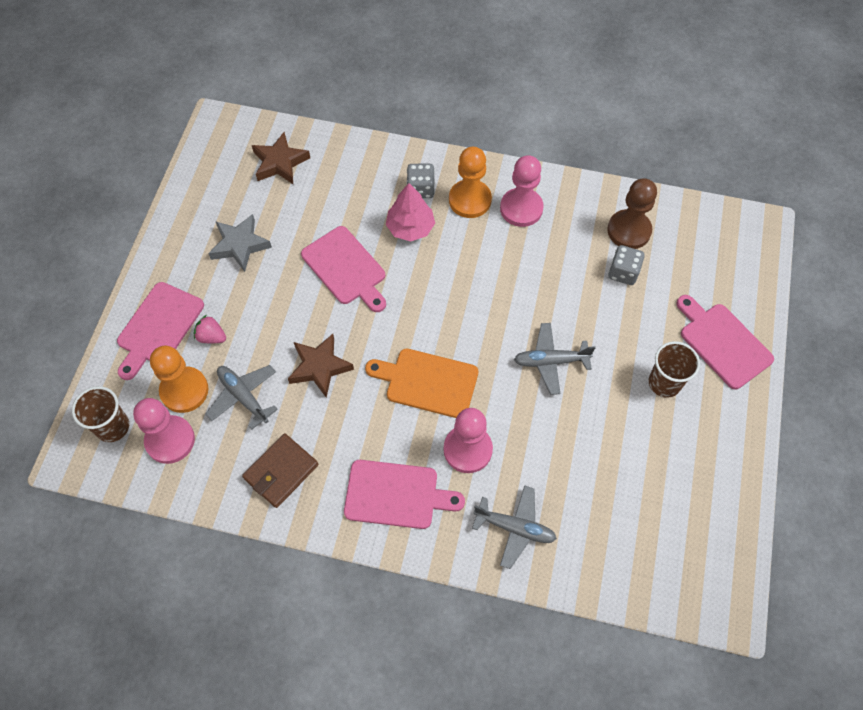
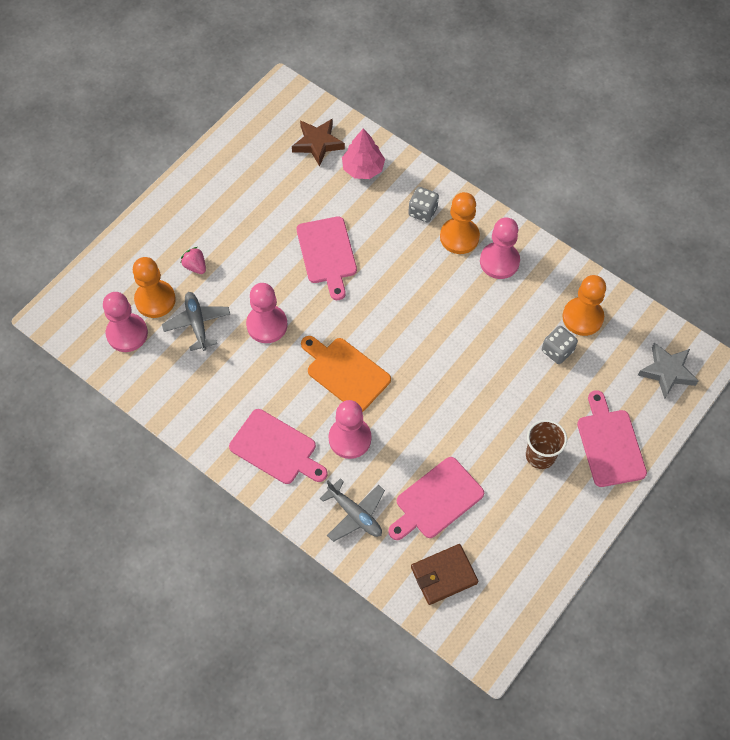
camera: 25 degrees right, 0 degrees up
brown cup [72,386,129,442] -> none
pink cutting board [117,282,204,380] -> pink cutting board moved to [388,457,484,540]
grey star [208,214,272,272] -> grey star moved to [638,342,698,399]
brown wallet [242,434,318,508] -> brown wallet moved to [411,544,478,605]
brown star [288,334,354,398] -> pink pawn [246,283,288,343]
pink tree [386,183,435,241] -> pink tree moved to [342,128,385,179]
grey plane [514,323,595,395] -> none
brown pawn [607,178,657,249] -> orange pawn [562,275,606,336]

